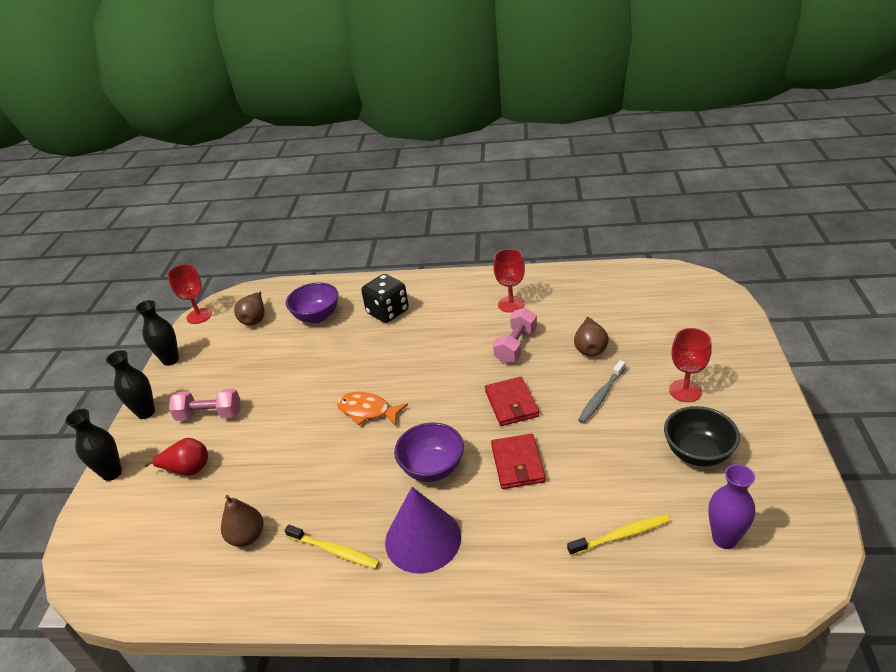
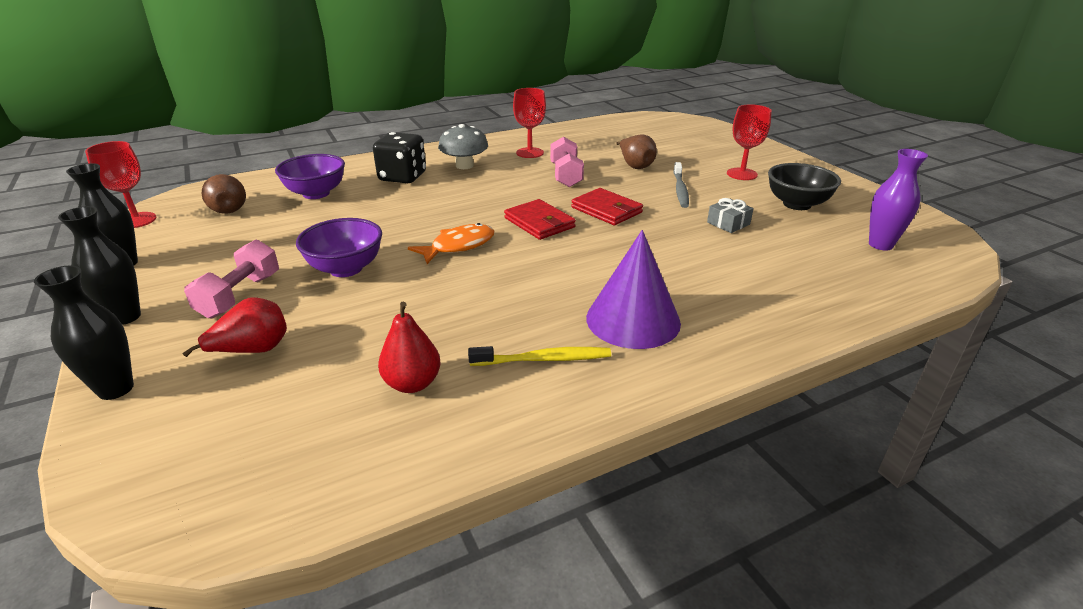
camera: 35 degrees left, 5 degrees down
pink dumbbell [169,388,241,421] -> pink dumbbell turned 45 degrees counterclockwise [184,239,279,318]
brown pear [221,495,264,547] -> red pear [378,302,441,393]
orange fish [337,392,408,426] -> orange fish turned 150 degrees clockwise [408,223,494,264]
purple bowl [394,422,464,482] -> purple bowl moved to [296,218,382,277]
red wallet [491,434,546,489] -> red wallet moved to [504,199,576,240]
yellow toothbrush [567,514,670,556] -> none
none -> grey mushroom [438,124,488,169]
none -> grey gift [707,198,754,233]

